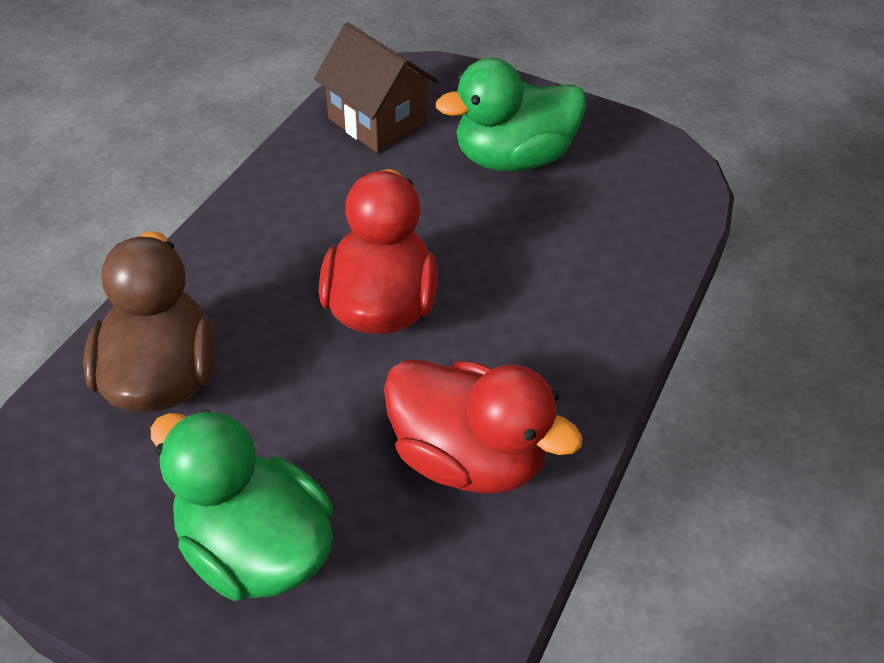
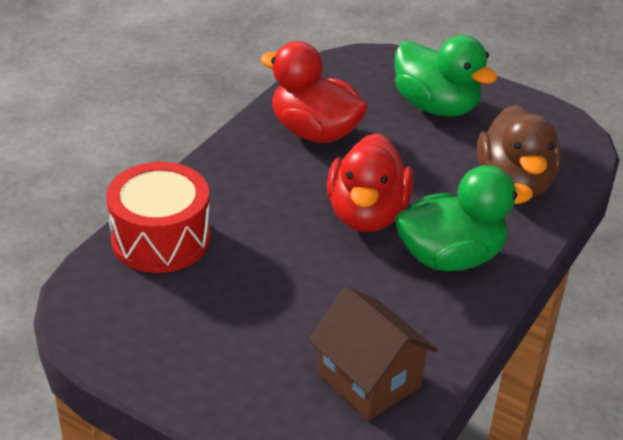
camera: 175 degrees left, 10 degrees down
green duck [436,58,587,171] -> green duck moved to [395,165,533,271]
none -> red drum [106,162,211,273]

